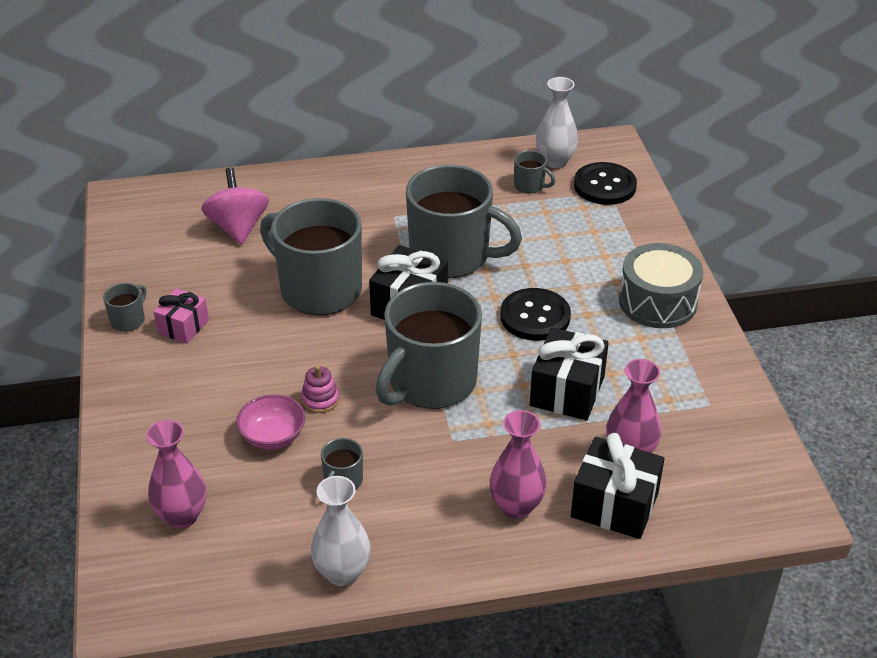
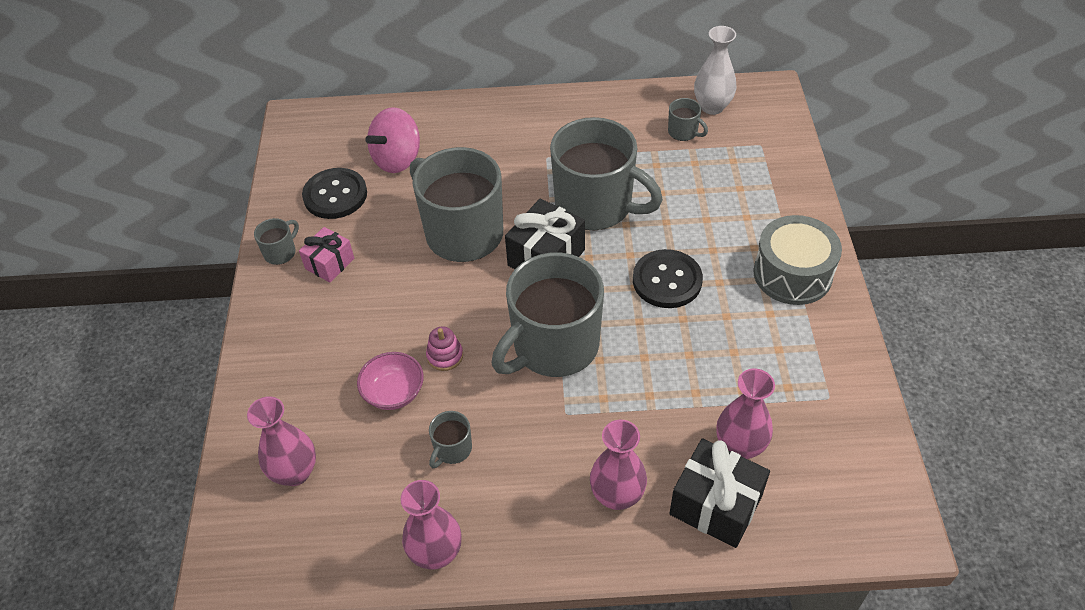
camera: 10 degrees right, 10 degrees up
pink spinning top [201,167,269,245] -> pink spinning top turned 135 degrees counterclockwise [365,107,420,173]
white vase [311,476,371,586] -> pink vase [401,480,462,570]
black gift [530,327,609,420] -> none
black button [574,162,637,205] -> black button moved to [302,168,367,219]

